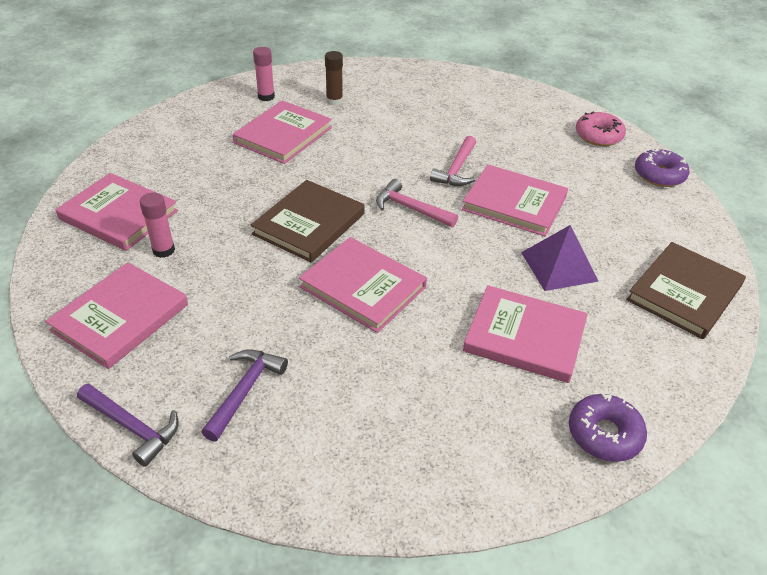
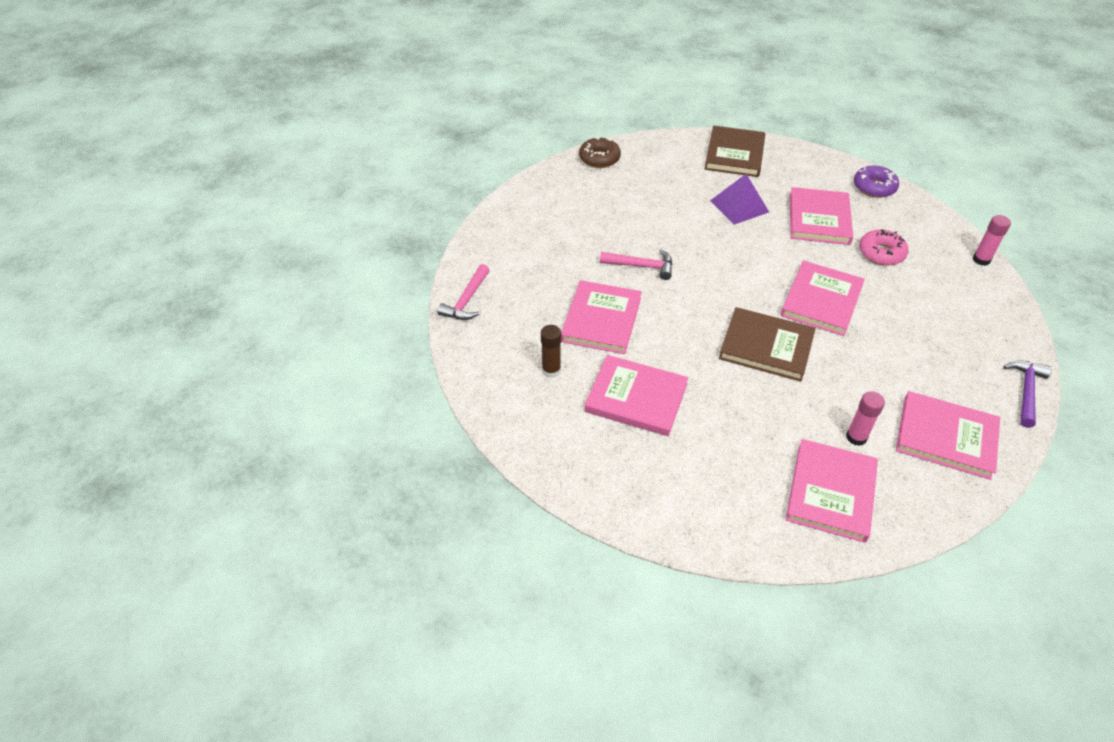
camera: 100 degrees left, 5 degrees up
purple hammer [201,349,288,442] -> none
pink glue stick [253,47,275,101] -> pink glue stick moved to [973,215,1011,266]
pink hammer [376,179,458,227] -> pink hammer moved to [437,264,490,320]
pink book [462,165,568,237] -> pink book moved to [561,280,642,354]
pink donut [576,112,626,146] -> pink donut moved to [859,229,908,266]
brown book [626,242,746,339] -> brown book turned 75 degrees clockwise [705,126,765,177]
purple donut [635,148,690,187] -> brown donut [579,137,621,168]

